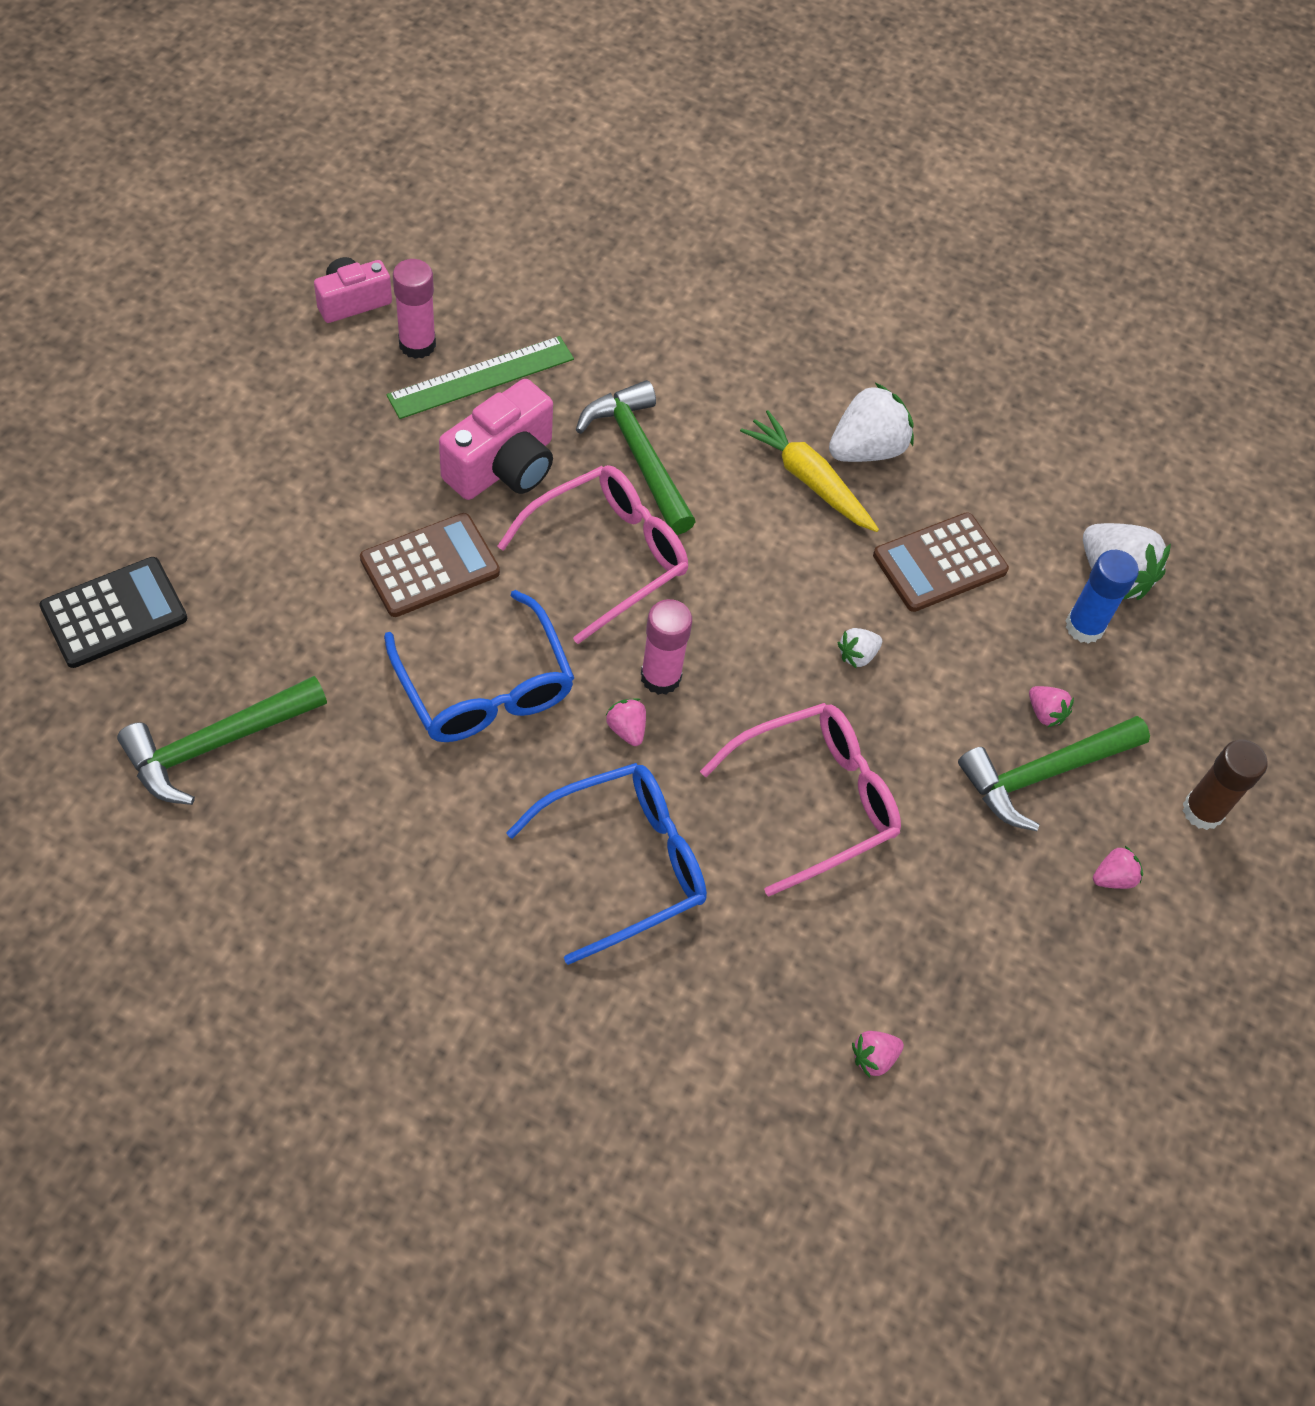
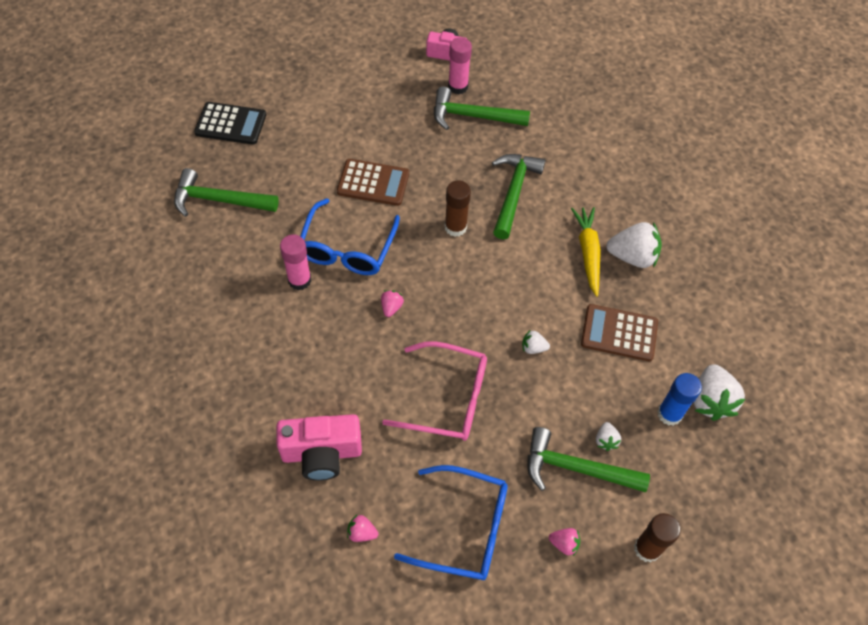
camera: 45 degrees right, 0 degrees up
green ruler [387,336,574,419] -> green hammer [434,86,530,130]
pink camera [439,379,553,500] -> pink camera moved to [276,414,362,481]
pink glasses [497,465,688,644] -> brown glue stick [445,181,471,237]
blue glasses [506,763,707,965] -> blue glasses moved to [394,465,508,580]
pink glue stick [641,599,692,695] -> pink glue stick moved to [280,234,311,290]
pink strawberry [1029,686,1074,727] -> white strawberry [596,422,621,451]

